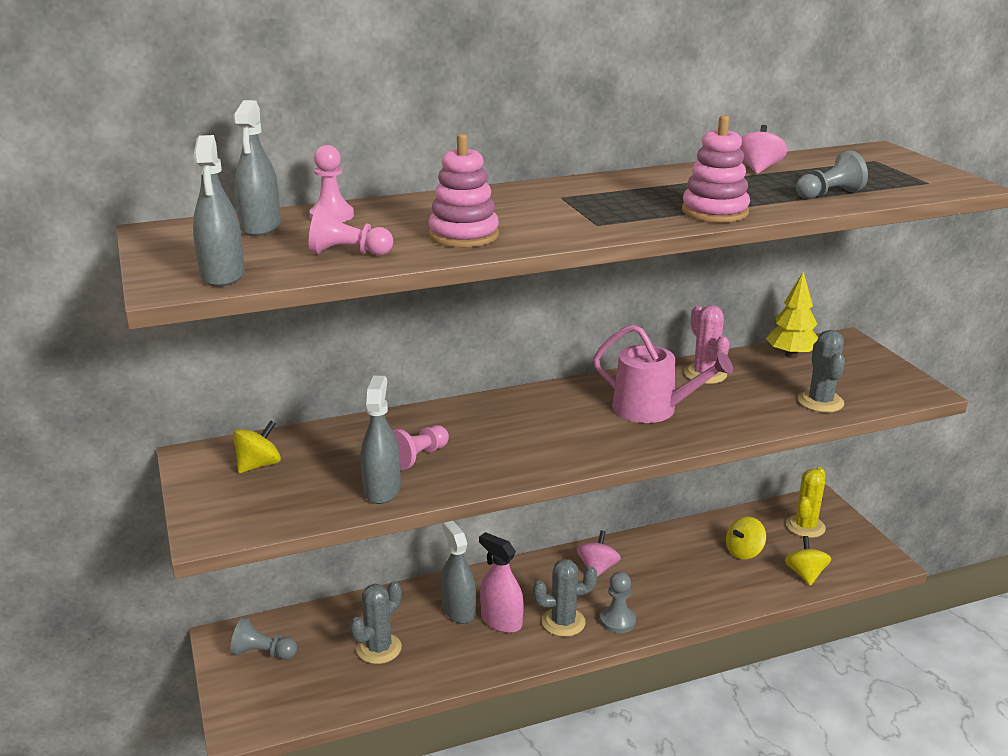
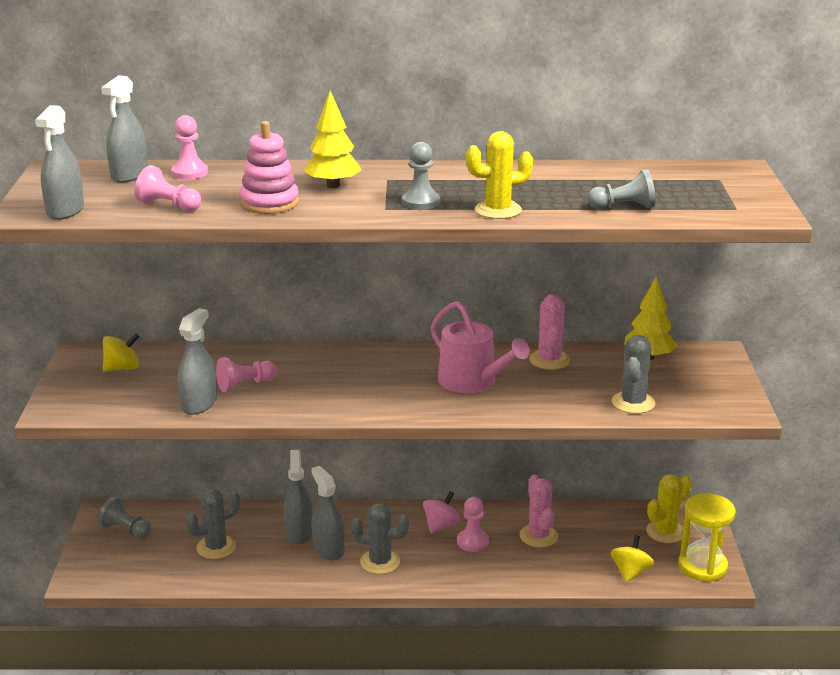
camera: 20 degrees right, 0 degrees up
pink spray bottle [479,532,524,633] -> grey spray bottle [311,466,345,560]
grey pawn [600,572,636,633] -> grey pawn moved to [402,142,440,210]
pink stacking toy [682,115,750,223] -> yellow cactus [466,131,533,219]
yellow spinning top [726,516,766,559] -> none
pink spinning top [740,125,787,174] -> none
none -> yellow tree [304,91,362,188]
none -> pink pawn [457,497,489,552]
none -> pink cactus [519,474,559,548]
none -> yellow hourglass [678,493,736,582]

